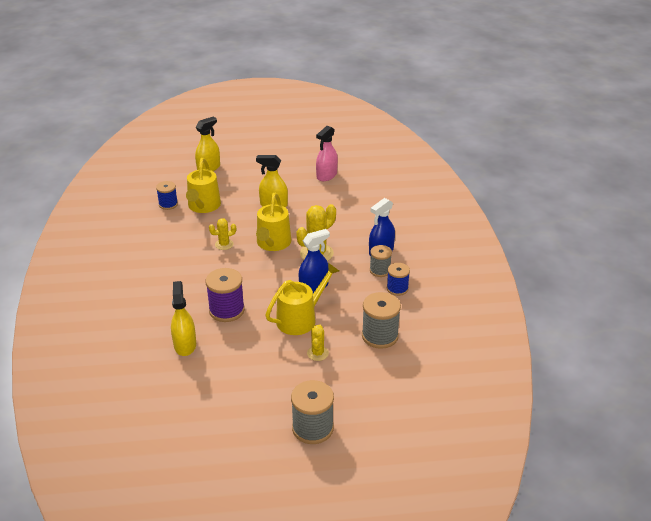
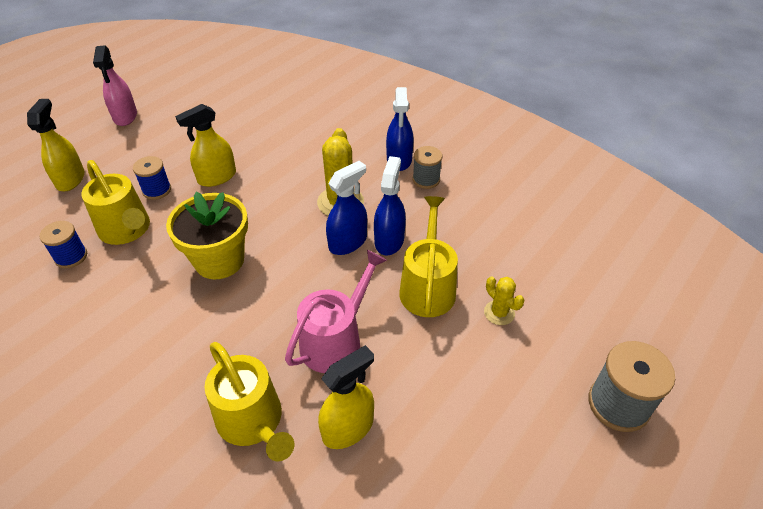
camera: 45 degrees left, 10 degrees up
yellow spray bottle [171,281,196,356] -> yellow spray bottle turned 105 degrees clockwise [318,345,374,449]
purple spool [206,268,245,322] -> pink watering can [285,250,387,373]
yellow cactus [209,218,236,250] -> yellow flower pot [166,192,248,280]
yellow watering can [256,193,291,251] -> yellow watering can moved to [205,342,295,461]
pink spray bottle [316,126,338,181] -> pink spray bottle moved to [93,45,137,126]
grey spool [362,292,401,349] -> none
blue spool [387,263,410,296] -> blue spool moved to [133,156,171,200]
none -> blue spray bottle [326,161,367,255]

